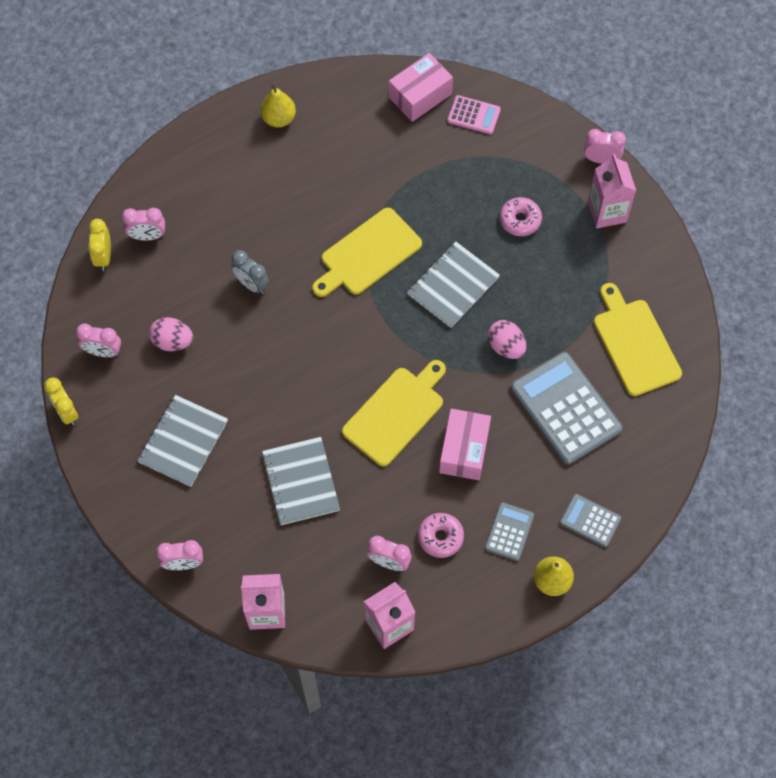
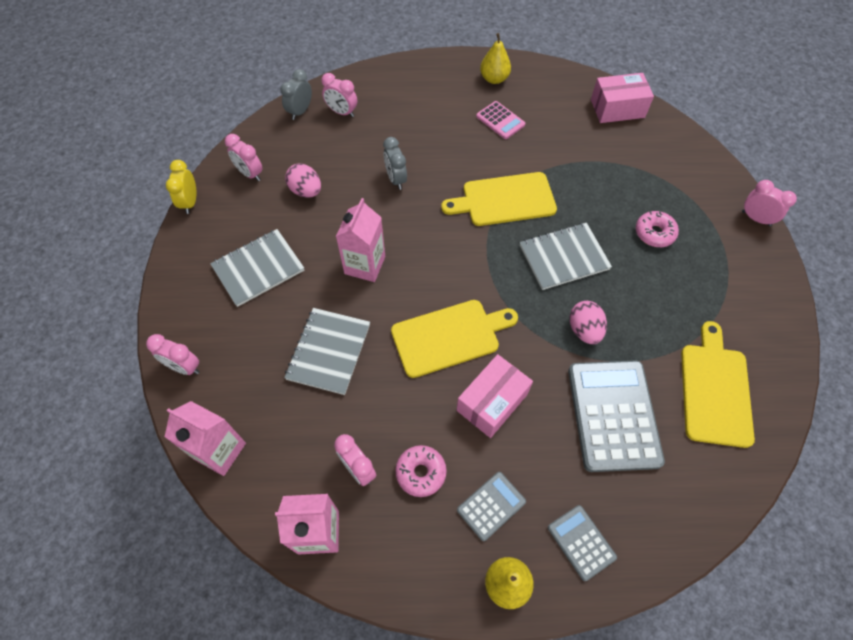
camera: 30 degrees right, 5 degrees down
yellow clock [88,219,111,271] -> grey clock [280,69,312,120]
pink calculator [447,95,501,134] -> pink calculator moved to [476,101,525,139]
pink carton [588,154,636,228] -> pink carton moved to [336,198,385,282]

